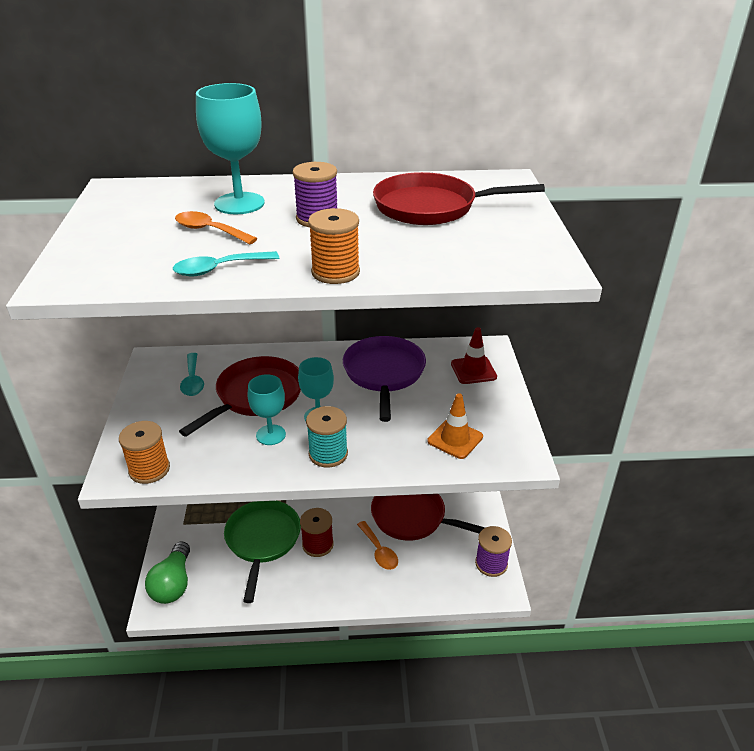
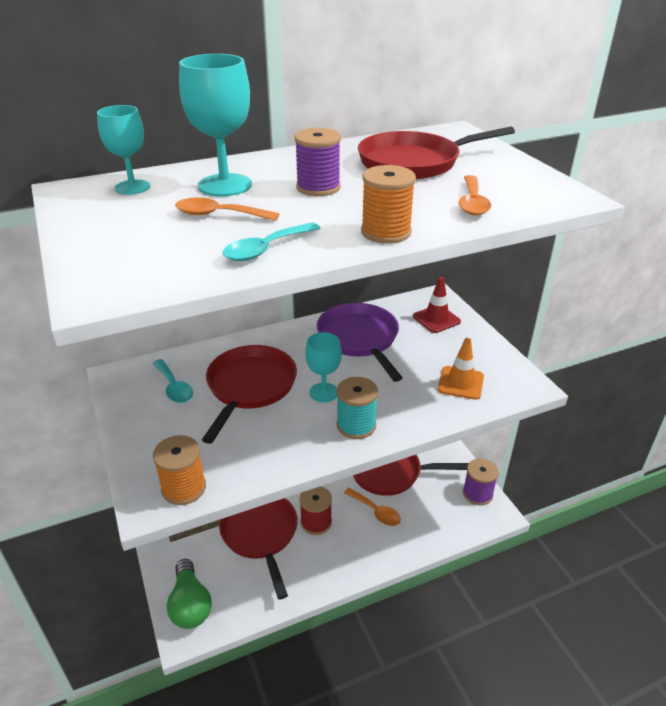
camera: 20 degrees left, 0 degrees up
green pan [224,501,301,603] -> red pan [219,498,298,599]
turquoise goblet [248,374,286,445] -> turquoise goblet moved to [97,105,150,195]
none -> orange spoon [459,175,491,216]

